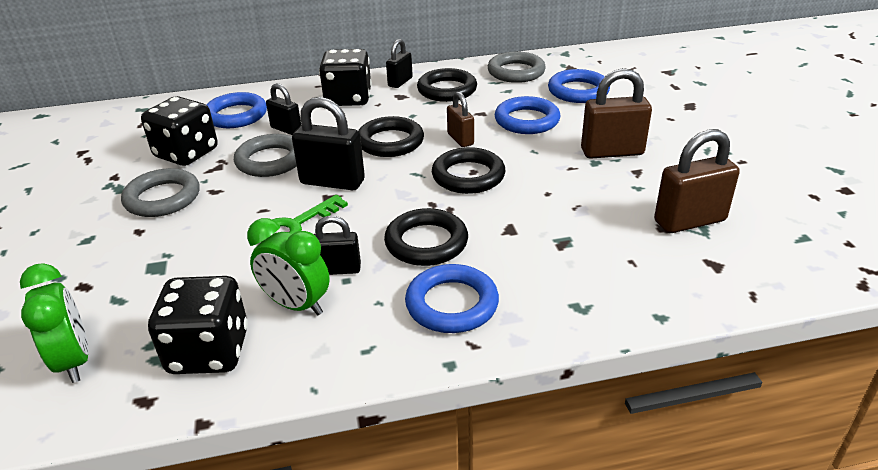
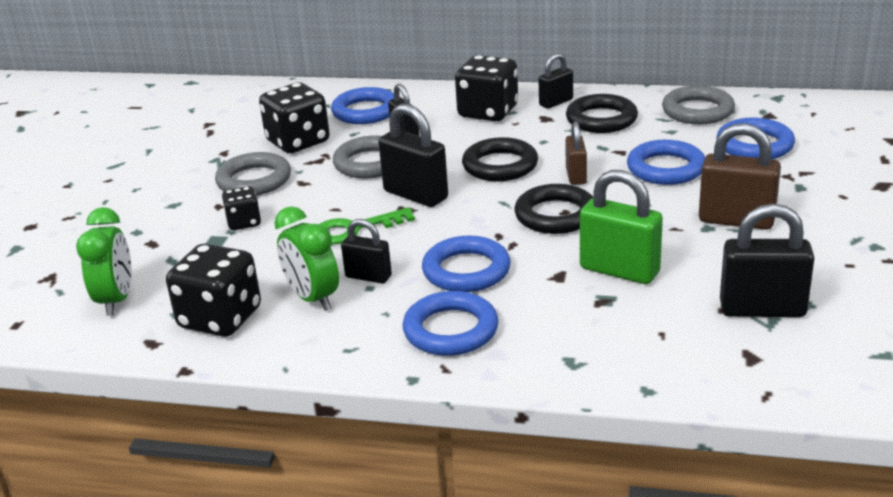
camera: 25 degrees right, 5 degrees down
black ring [384,208,468,266] -> blue ring [422,236,511,292]
brown padlock [654,129,740,233] -> black padlock [720,204,814,317]
none -> black dice [222,186,261,230]
none -> green padlock [580,170,663,284]

